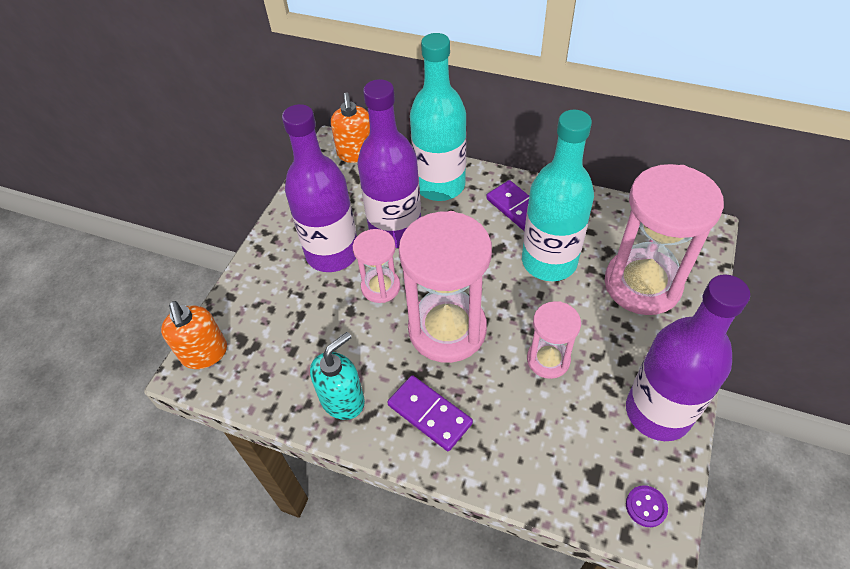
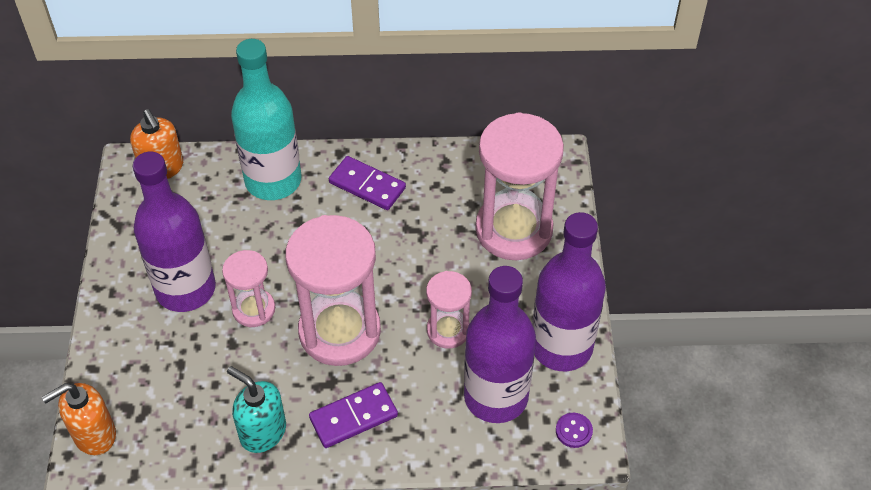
camera: 25 degrees left, 0 degrees up
orange soap dispenser [161,301,227,369] -> orange soap dispenser turned 105 degrees clockwise [42,383,116,455]
turquoise soap dispenser [310,332,365,420] -> turquoise soap dispenser turned 75 degrees counterclockwise [227,366,286,453]
purple bottle [357,79,421,248] -> purple bottle moved to [464,266,536,423]
purple domino [387,375,473,451] -> purple domino turned 45 degrees counterclockwise [309,382,398,448]
turquoise bottle [522,110,594,281] -> none

